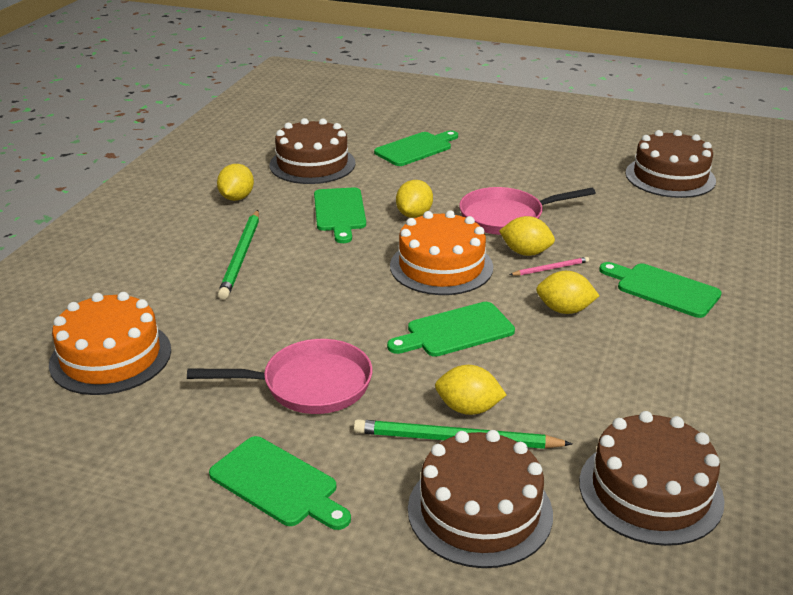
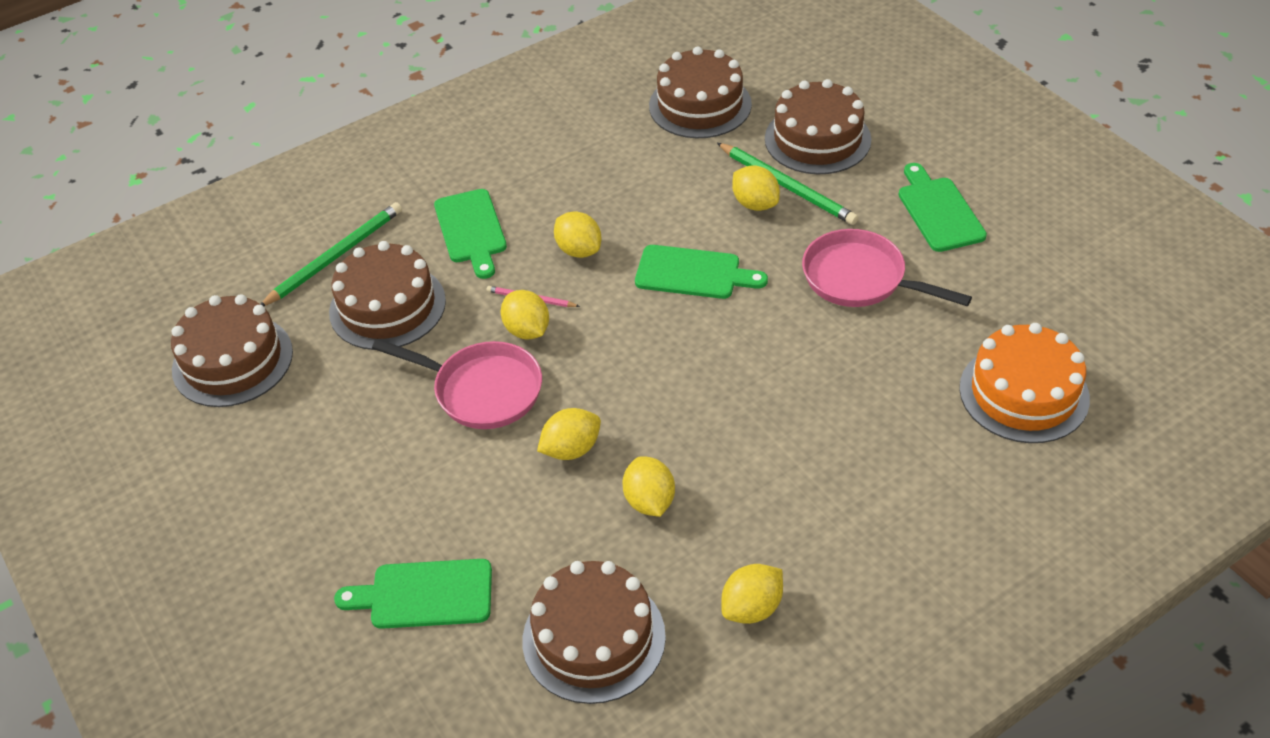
camera: 140 degrees left, 15 degrees up
green pencil [218,210,259,300] -> green pencil moved to [260,202,402,306]
green cutting board [314,187,366,243] -> yellow lemon [622,456,675,517]
orange cake [390,210,493,295] -> none
none -> brown cake [329,241,446,350]

